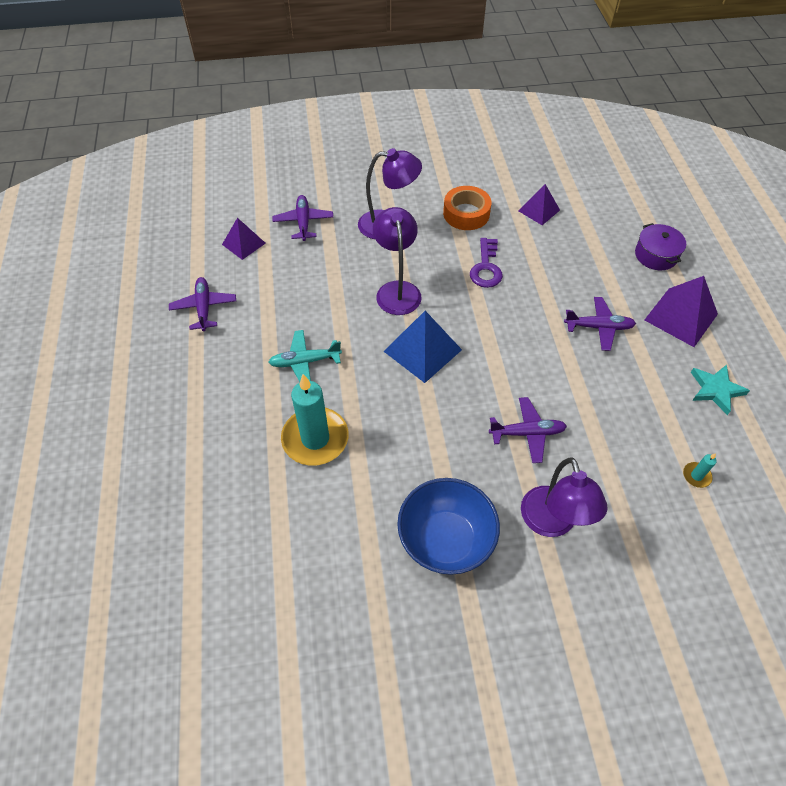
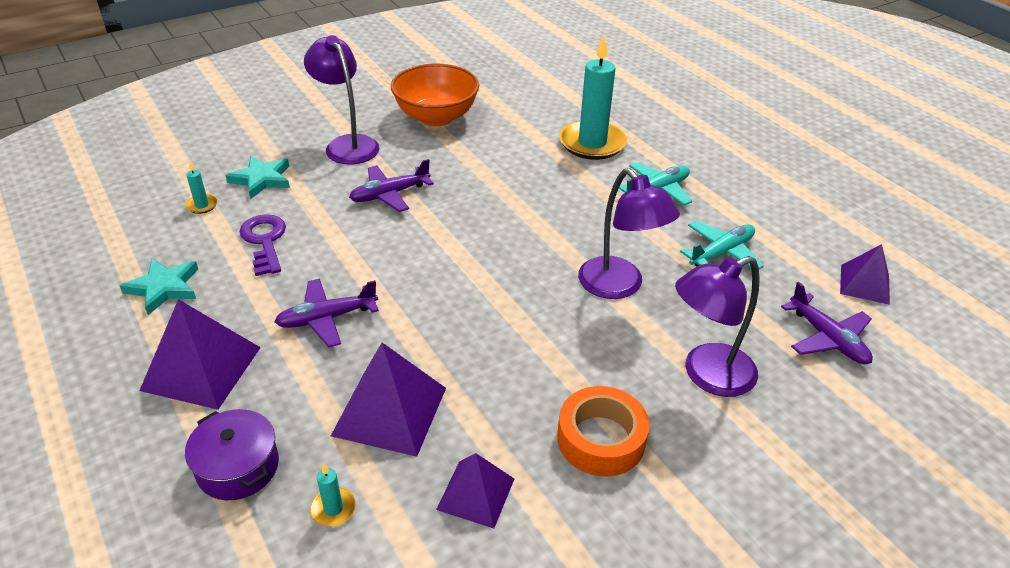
camera: 155 degrees right, 15 degrees down
purple plane [169,277,236,331] -> none
blue pyramid [384,311,462,383] -> none
blue bowl [397,478,500,575] -> orange bowl [391,63,479,126]
purple key [470,238,503,288] -> purple key moved to [239,214,286,276]
none -> turquoise star [225,156,290,199]
none -> turquoise candle [310,464,356,527]
none -> purple pyramid [331,343,446,457]
none -> turquoise plane [680,221,764,269]

